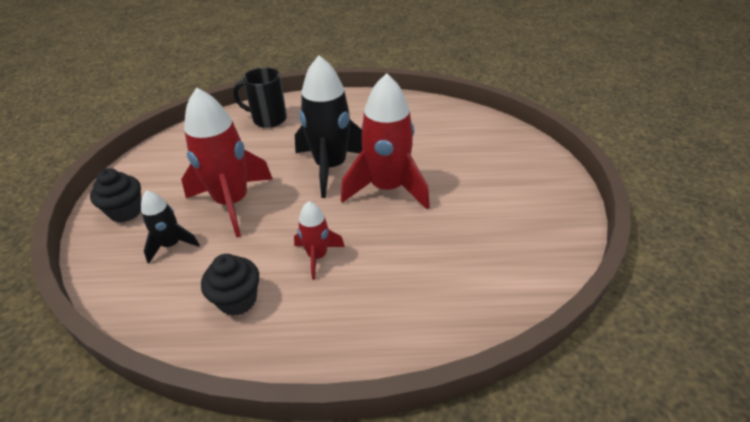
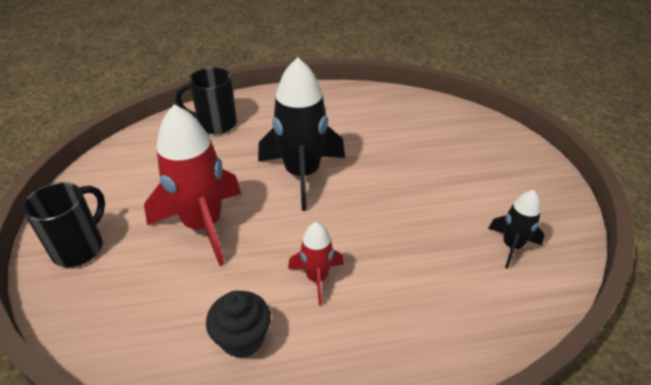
camera: 10 degrees left, 0 degrees up
black cupcake [90,168,142,223] -> black mug [22,182,105,267]
black rocket [141,191,200,264] -> black rocket moved to [488,190,544,269]
red rocket [341,73,430,209] -> none

